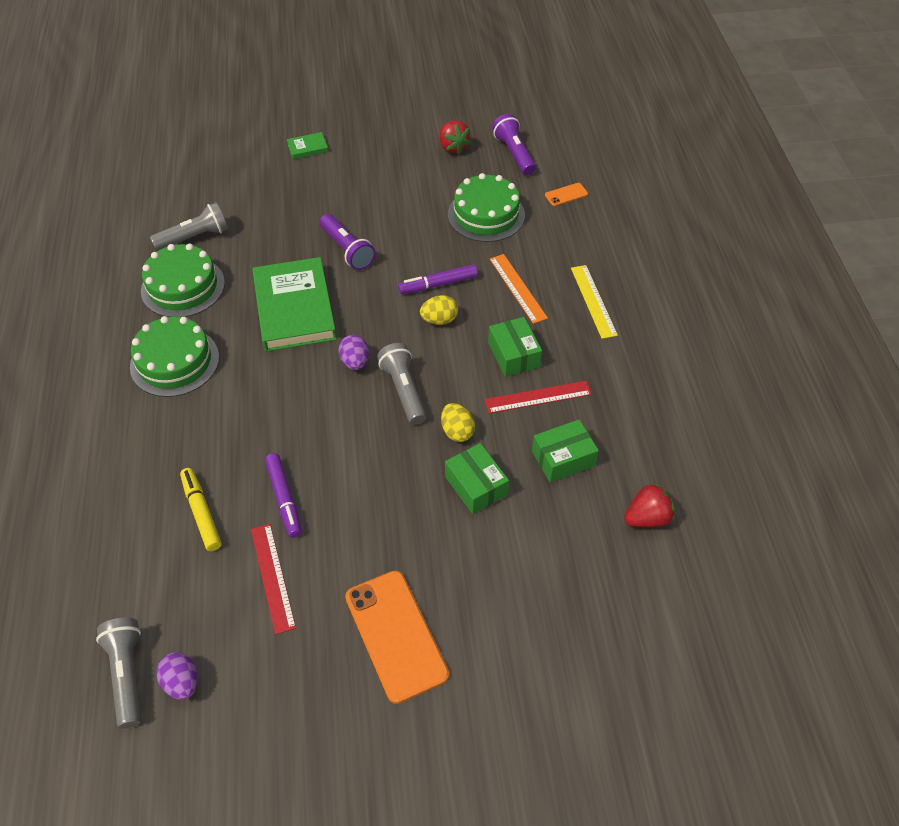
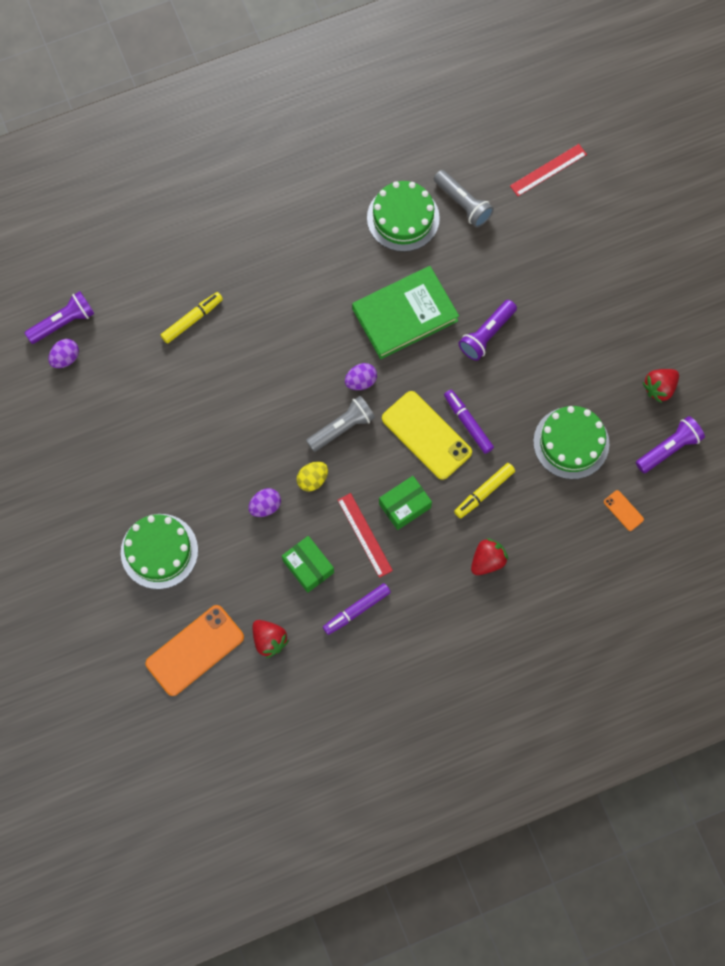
camera: 75 degrees right, 20 degrees up
grey flashlight [96,618,141,729] -> purple flashlight [25,291,94,344]
green cake [130,316,219,397] -> green cake moved to [121,514,198,589]
red ruler [251,524,296,634] -> red ruler moved to [510,144,587,196]
purple marker [265,453,302,538] -> purple marker moved to [323,583,391,635]
green book [287,132,328,159] -> none
orange phone [345,571,449,704] -> orange phone moved to [145,605,244,696]
yellow egg [420,295,458,325] -> yellow phone [382,391,472,480]
green box [445,443,509,514] -> purple egg [248,488,281,517]
orange ruler [490,254,548,324] -> yellow marker [454,463,515,519]
yellow ruler [571,265,618,339] -> red strawberry [471,538,508,575]

